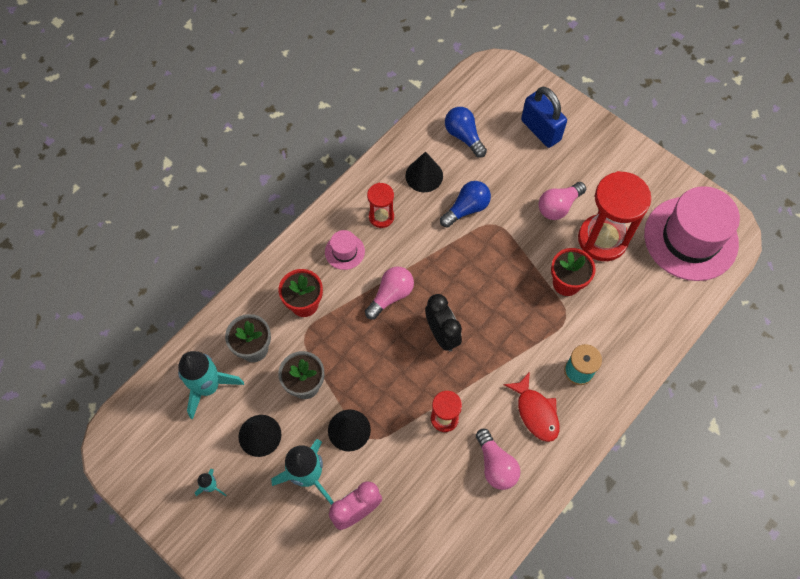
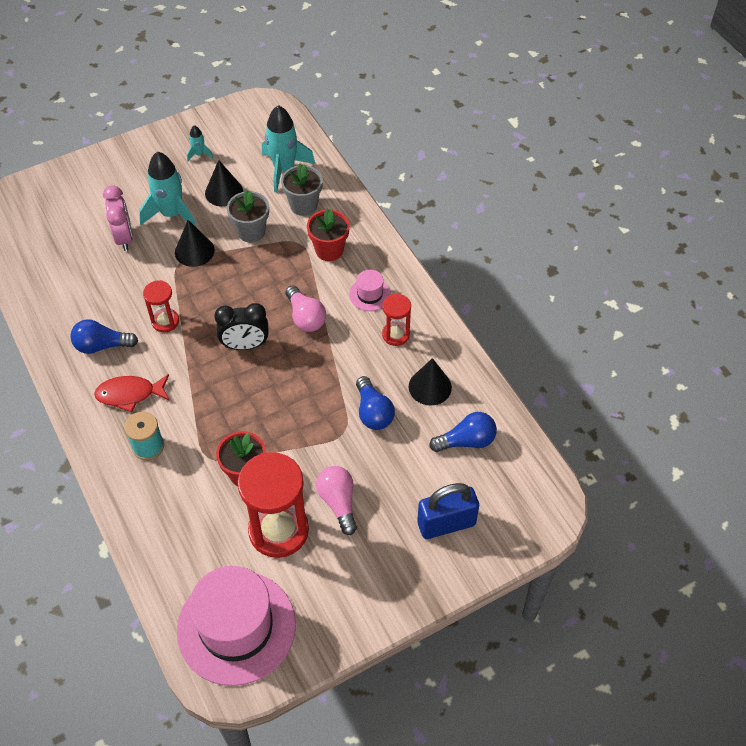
camera: 110 degrees right, 10 degrees down
pink light bulb [476,429,520,490] -> blue light bulb [70,319,138,354]

